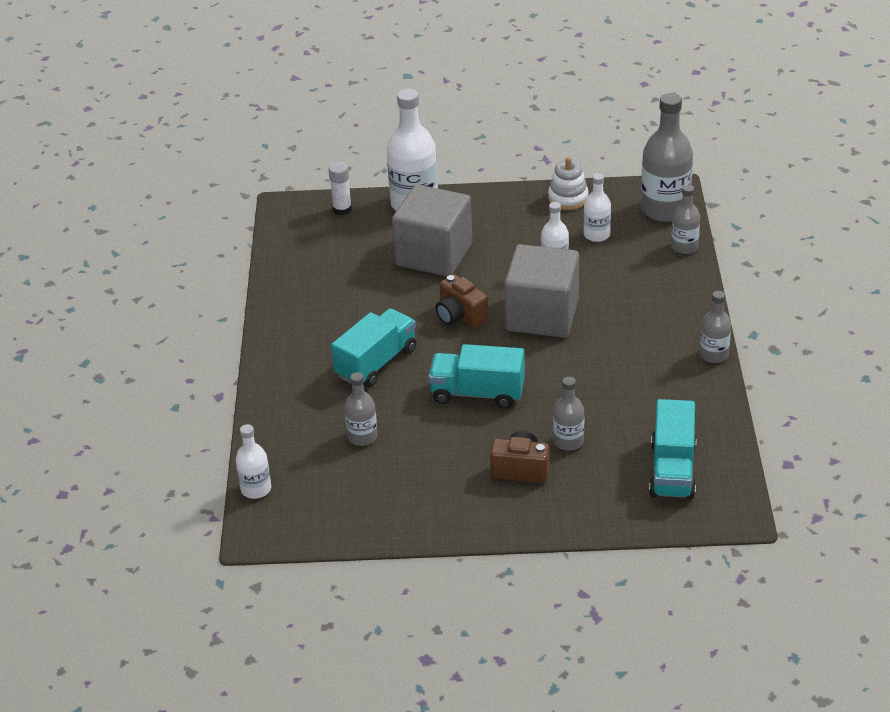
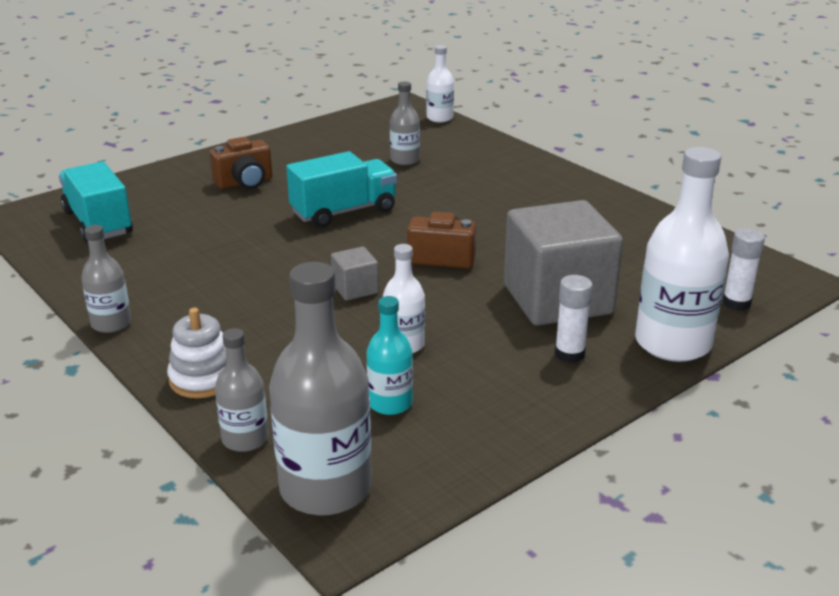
camera: 140 degrees right, 10 degrees down
turquoise truck [331,308,417,388] -> none
grey cube [504,244,579,338] -> grey cube [331,246,379,301], size x0.43
white stacking toy [548,157,589,210] -> white stacking toy moved to [167,308,226,398]
grey bottle [553,377,584,451] -> none
white bottle [584,173,611,242] -> turquoise bottle [366,296,413,415]
none -> white glue stick [555,275,593,363]

